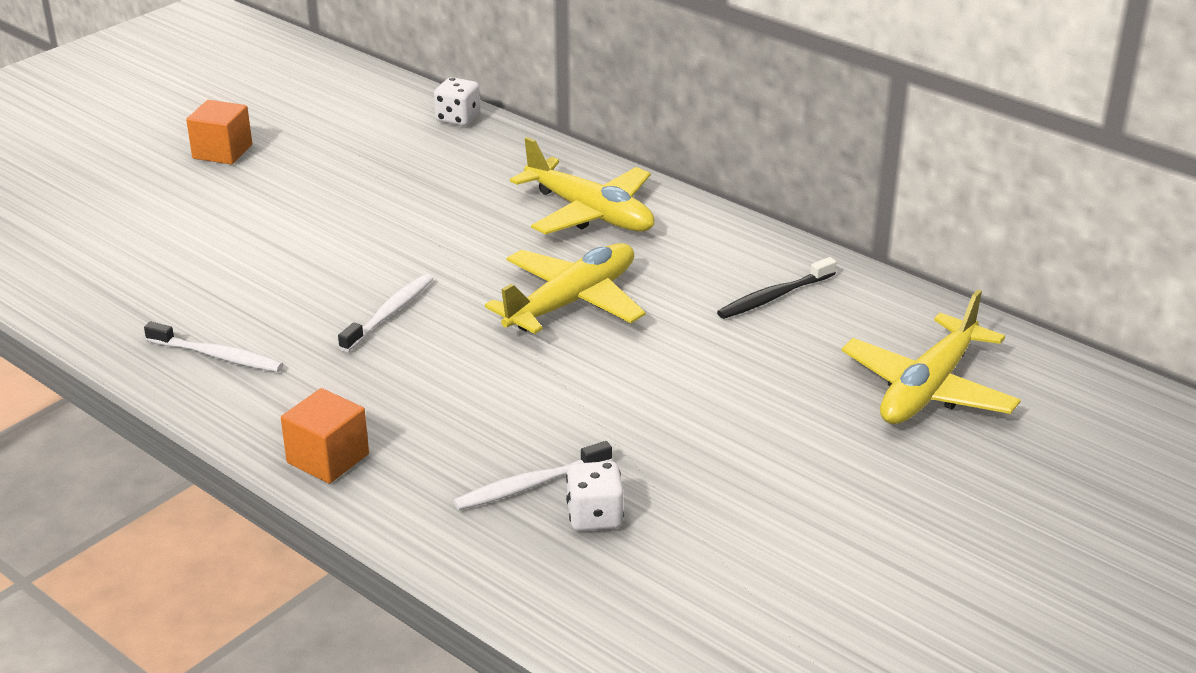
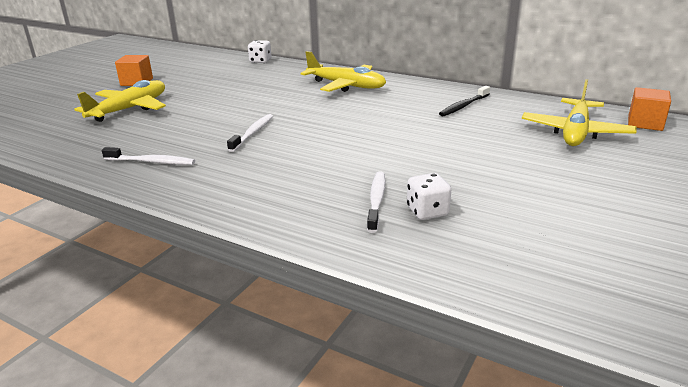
camera: 10 degrees left, 5 degrees down
orange cube [281,388,369,484] -> orange cube moved to [628,87,671,131]
white toothbrush [453,441,612,510] -> white toothbrush turned 135 degrees clockwise [367,171,386,233]
yellow plane [485,243,646,334] -> yellow plane moved to [74,80,166,122]

